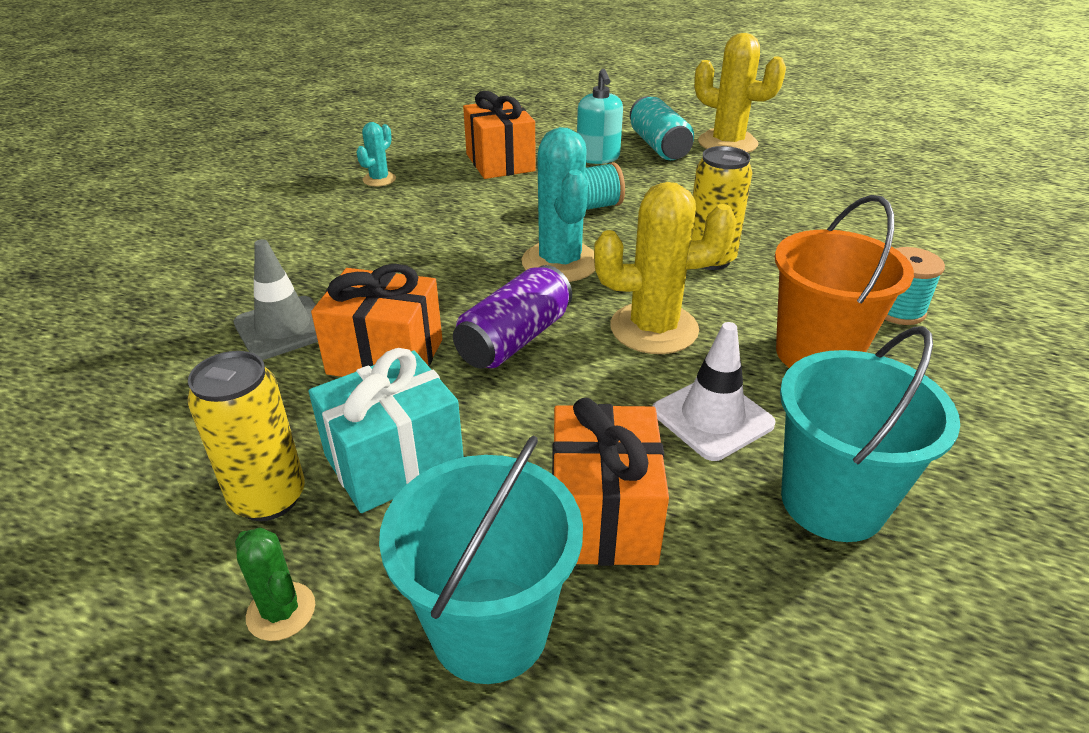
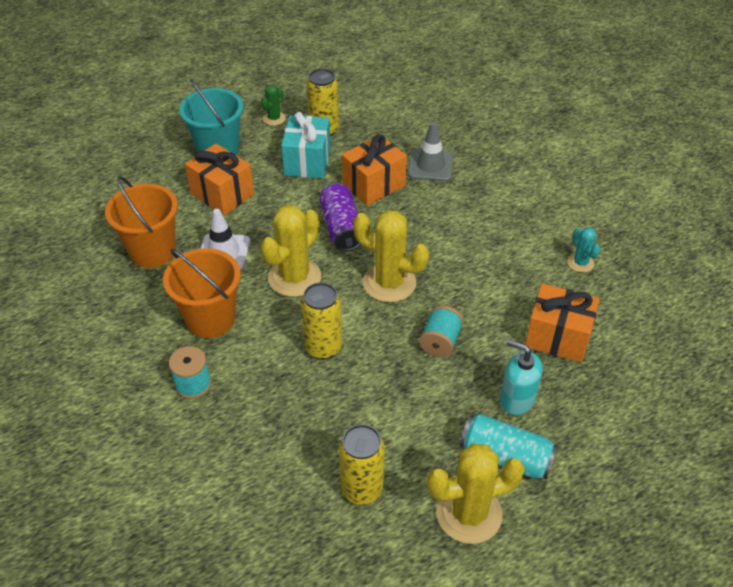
camera: 130 degrees right, 10 degrees up
green cactus [235,528,315,641] -> green cactus turned 60 degrees counterclockwise [261,84,286,126]
turquoise cactus [521,127,595,282] -> yellow cactus [353,210,429,303]
turquoise bucket [780,326,960,542] -> orange bucket [105,176,178,268]
none -> yellow can [339,424,385,505]

